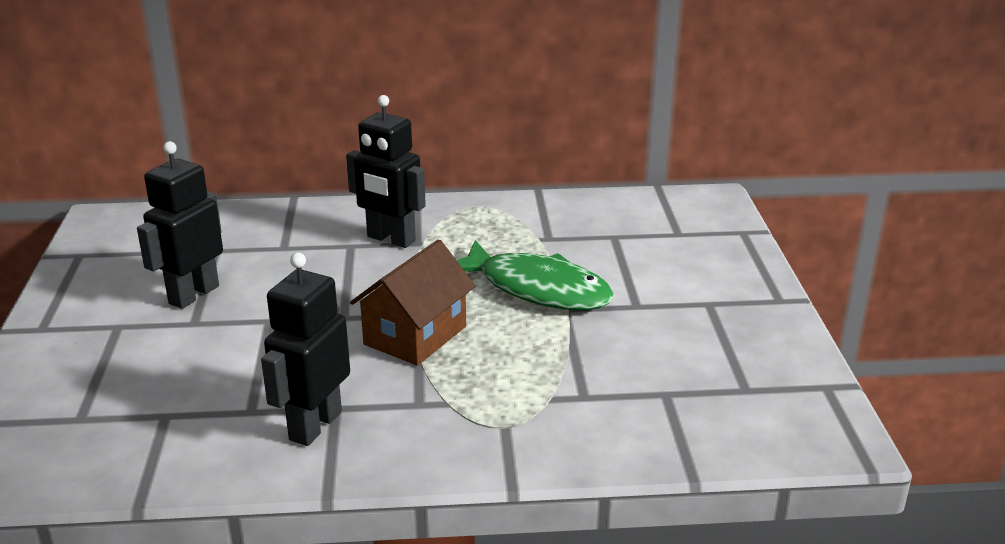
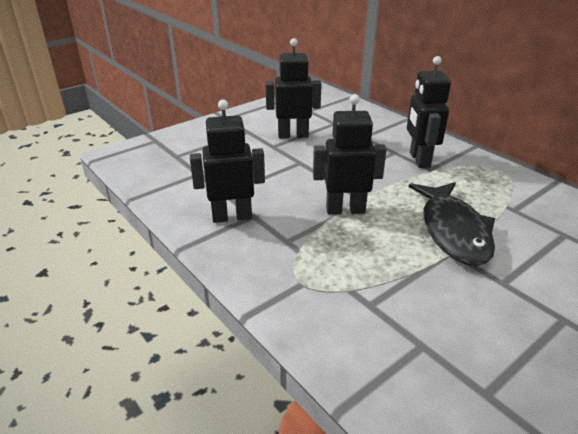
camera: 55 degrees right, 5 degrees up
brown house [350,239,476,366] -> black robot [313,94,387,214]
green fish [457,240,614,310] -> black fish [409,182,495,266]

